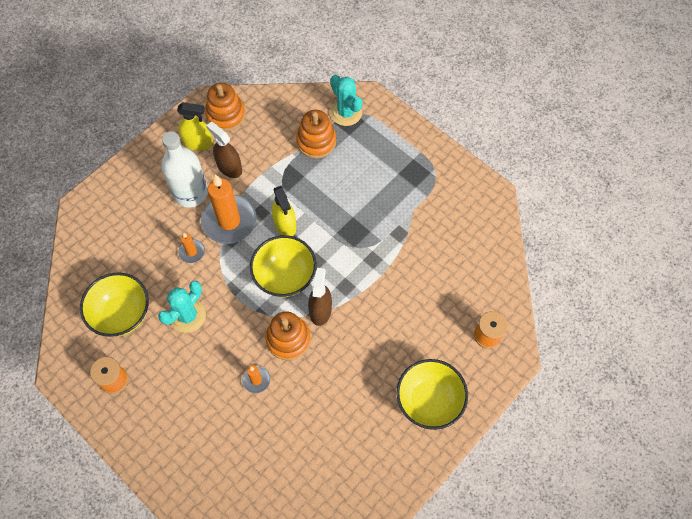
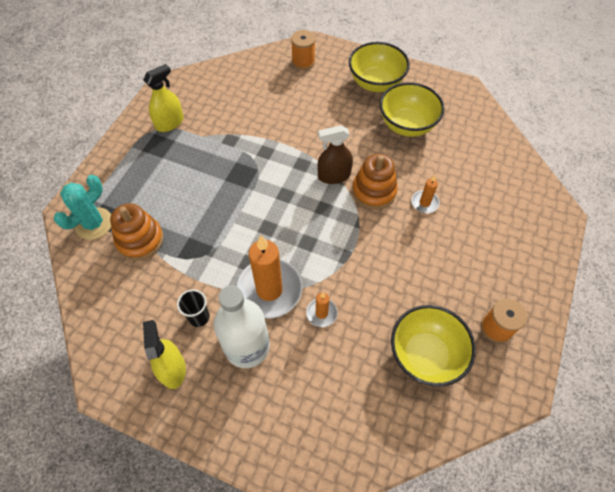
camera: 110 degrees left, 5 degrees down
turquoise cactus [158,281,206,333] -> none
orange stacking toy [205,83,245,131] -> none
brown spray bottle [206,122,242,178] -> black cup [177,289,210,327]
yellow bowl [250,235,317,297] -> yellow bowl moved to [380,82,445,137]
yellow spray bottle [272,186,296,236] -> yellow spray bottle moved to [143,64,184,132]

